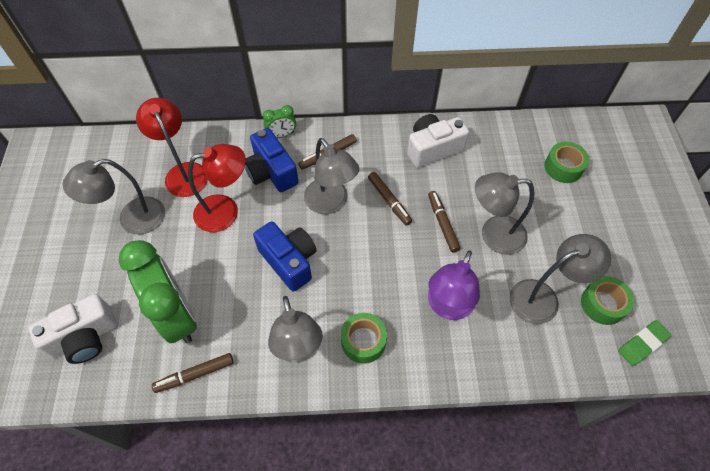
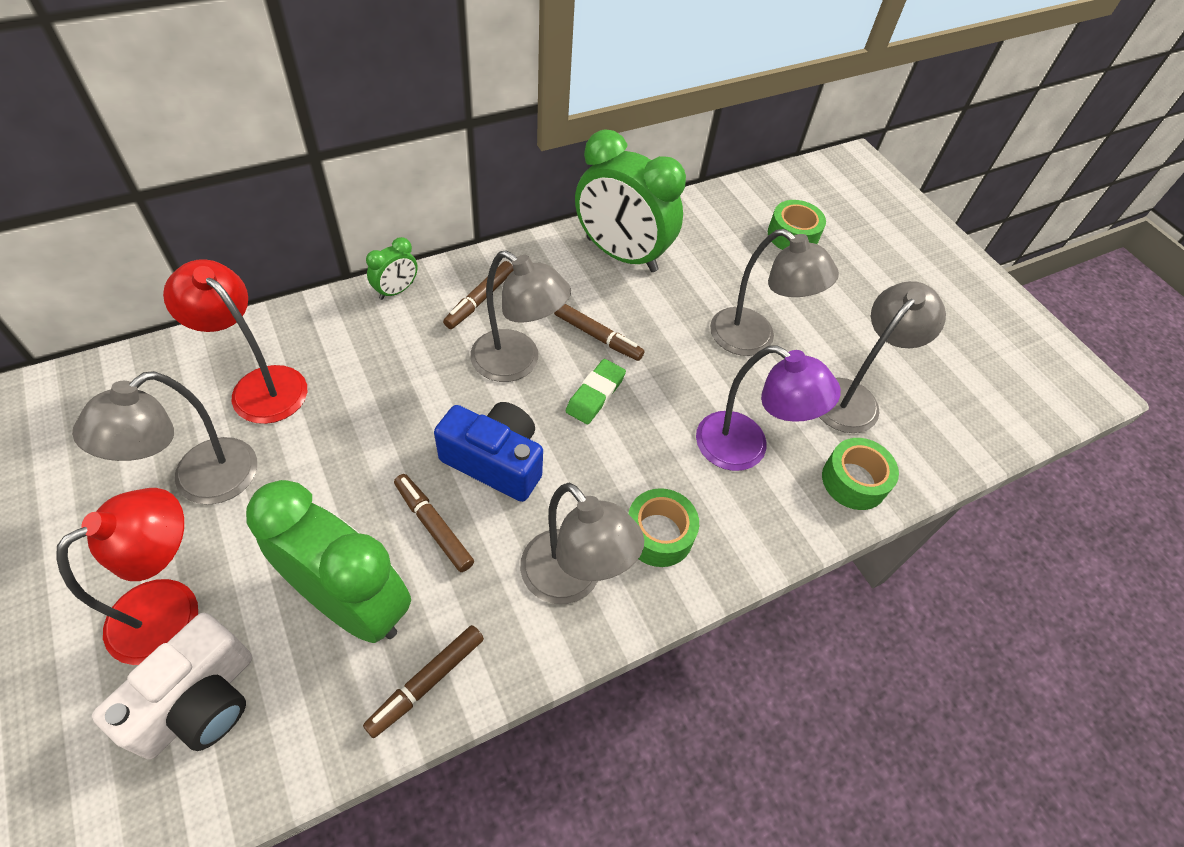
camera: 30 degrees left, 5 degrees down
red lamp [188,144,246,232] -> red lamp moved to [56,488,198,665]
blue camera [245,128,299,192] -> none
white camera [407,114,469,168] -> green clock [575,129,686,272]
brown marker [428,191,460,253] -> brown marker moved to [394,474,474,572]
purple lamp [428,250,480,320] -> purple lamp turned 60 degrees counterclockwise [696,345,841,471]
grey lamp [475,172,535,255] -> grey lamp turned 120 degrees counterclockwise [710,229,839,356]
green tape [581,276,634,325] -> green tape moved to [822,438,899,510]
green eraser [618,320,672,366] -> green eraser moved to [566,359,626,424]

